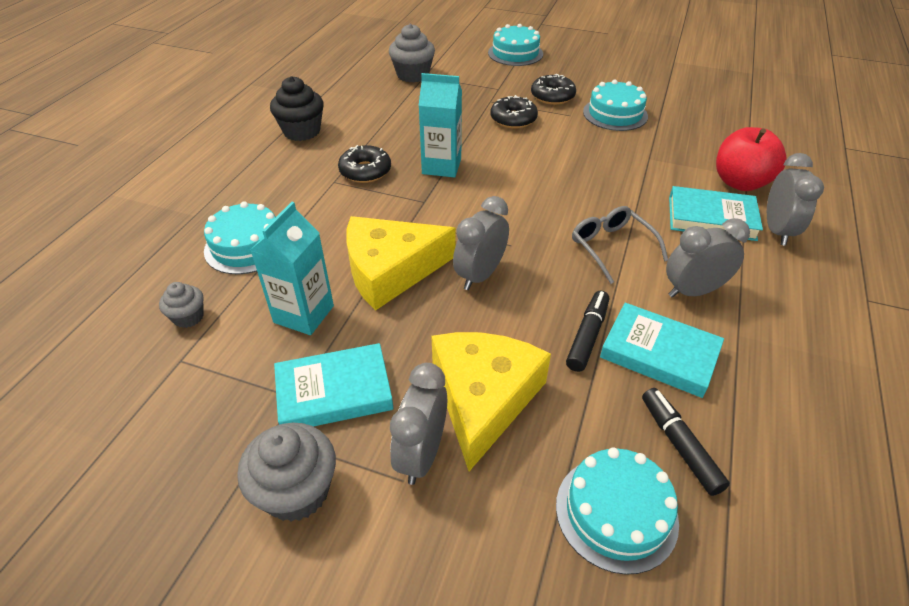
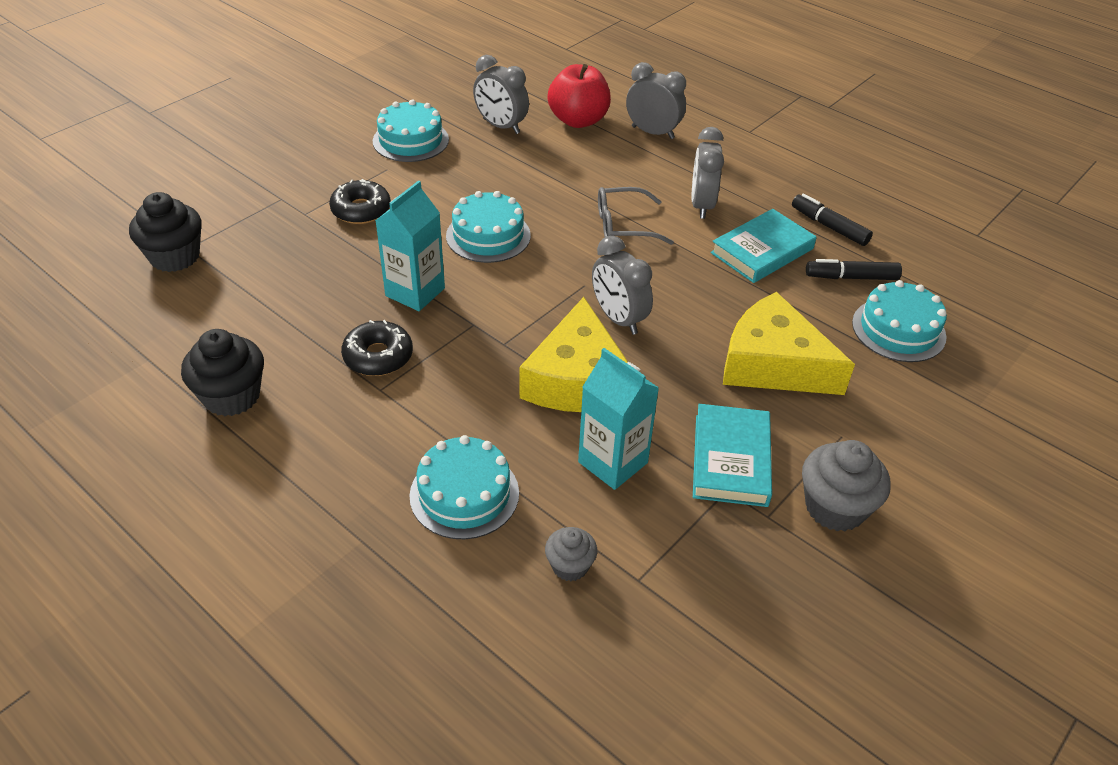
camera: 70 degrees left, 0 degrees up
grey cupcake [389,24,435,82] -> black cupcake [129,192,202,272]
grey clock [390,363,447,485] -> grey clock moved to [473,55,529,134]
turquoise cake [488,24,543,66] -> turquoise cake moved to [446,191,531,263]
black donut [531,74,576,105] -> none
black marker [566,290,609,372] -> black marker moved to [792,194,873,246]
turquoise book [669,186,763,241] -> none

